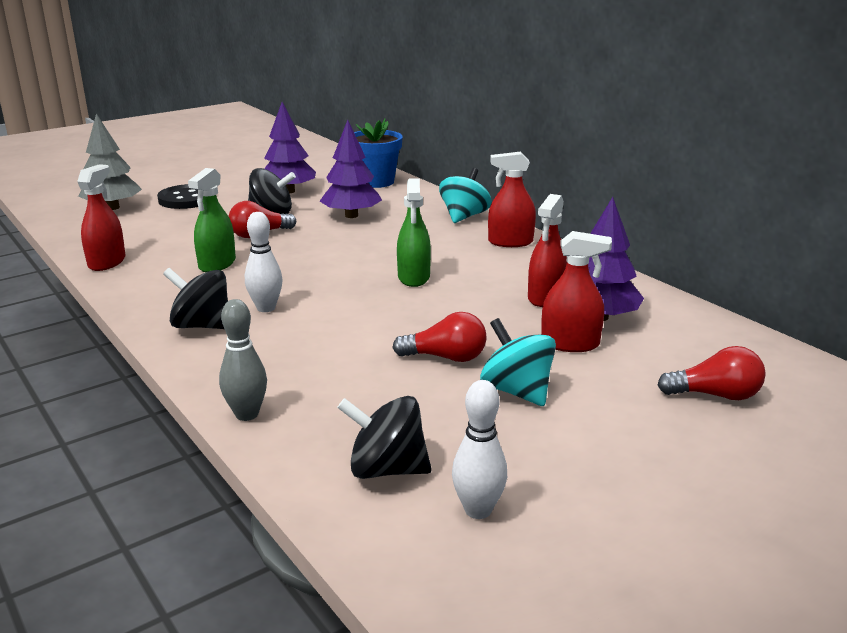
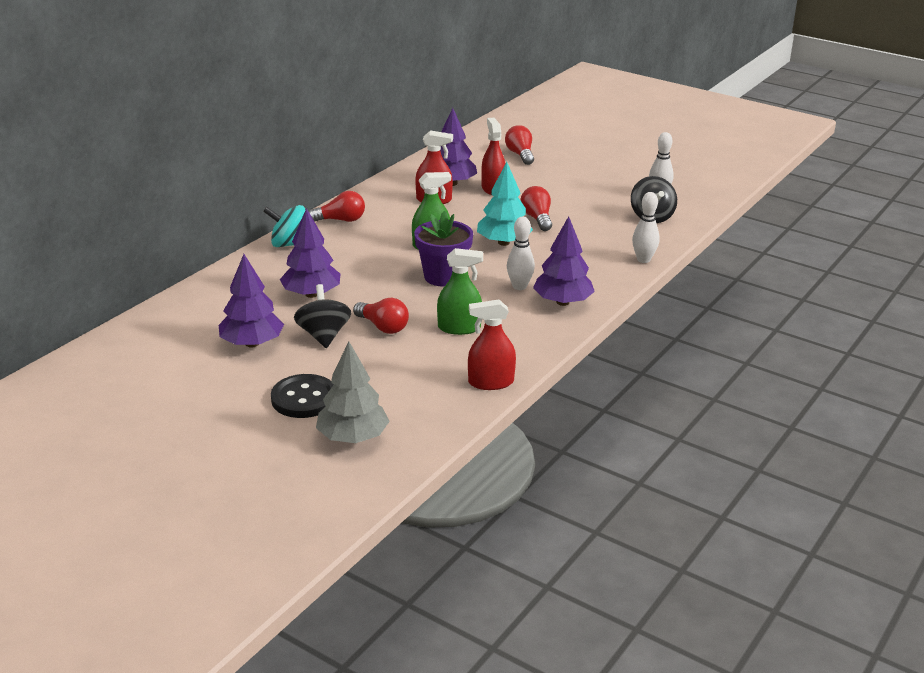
camera: 110 degrees left, 5 degrees up
black spinning top [163,268,228,329] -> purple tree [533,216,595,306]
grey bowling pin [219,299,267,421] -> white bowling pin [632,192,660,263]
blue flower pot [354,118,403,188] -> none
turquoise spinning top [480,318,556,406] -> none
red spray bottle [488,152,536,247] -> red light bulb [308,191,365,222]
none -> purple flower pot [414,211,473,286]
none -> turquoise tree [477,162,533,246]

